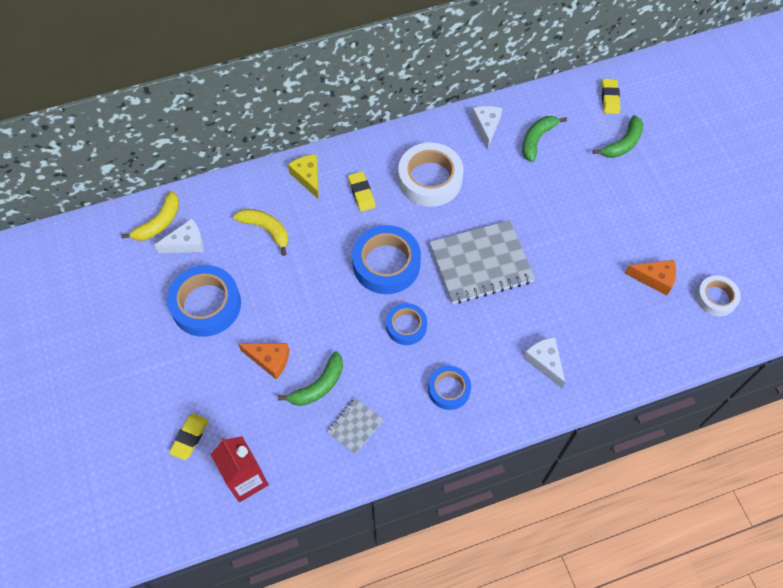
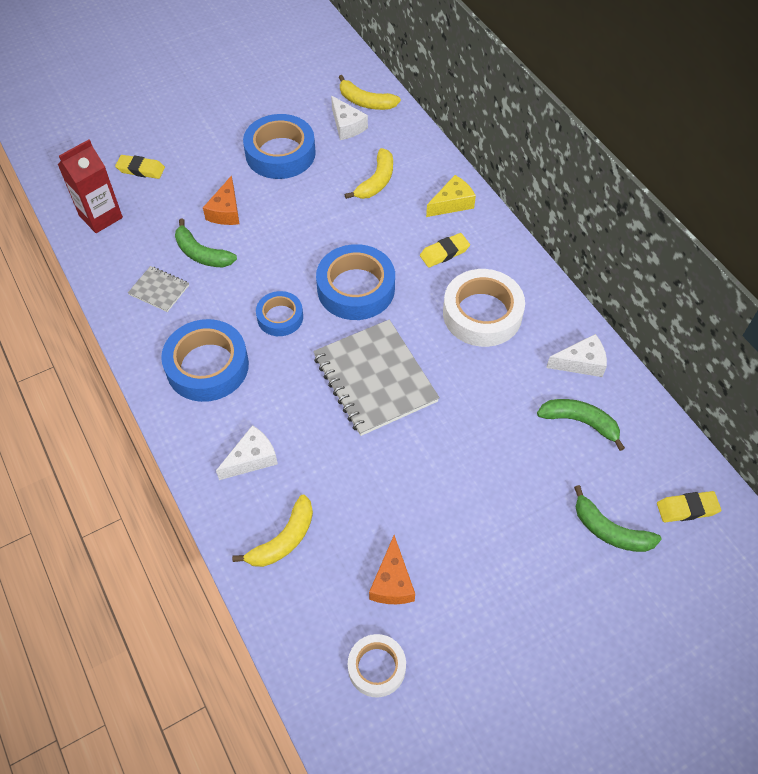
camera: 80 degrees right, 5 degrees down
blue tape [428,366,471,410] -> blue tape [161,319,249,402], size x1.72
none -> yellow banana [232,495,313,567]

